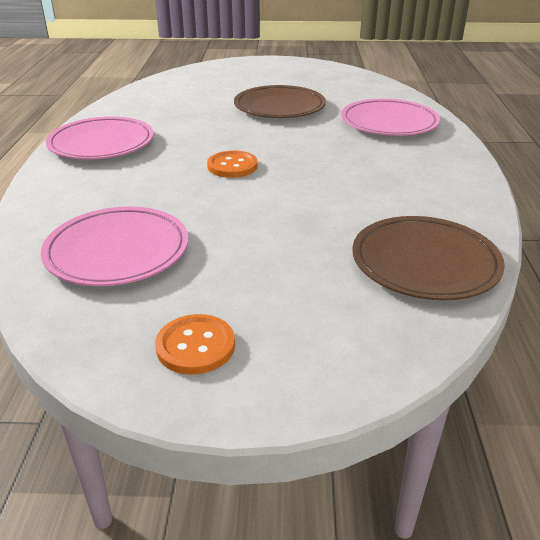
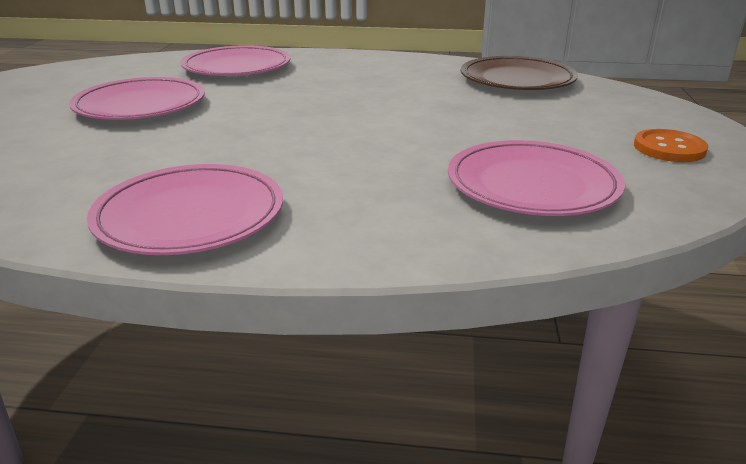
camera: 85 degrees left, 5 degrees down
orange button [207,150,258,178] -> none
brown plate [234,85,326,118] -> pink plate [69,77,205,120]

